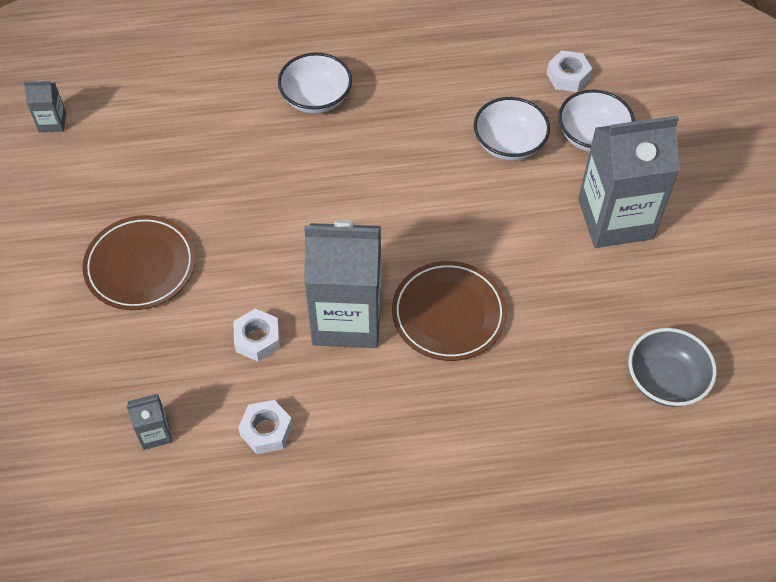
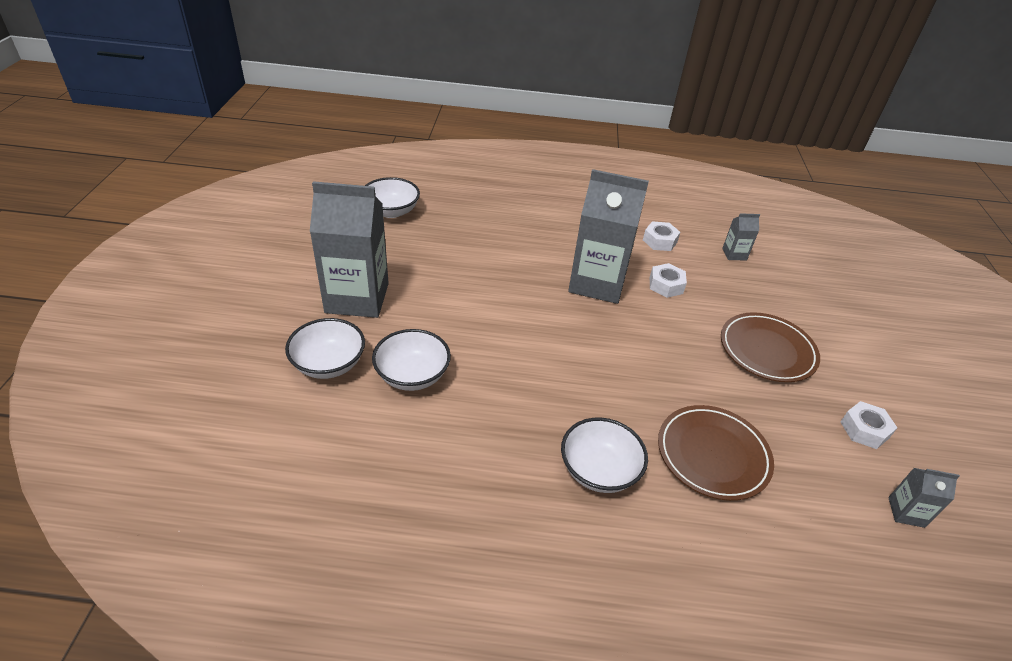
camera: 170 degrees left, 15 degrees down
brown plate [392,261,507,361] -> brown plate moved to [658,405,774,501]
white nut [547,50,592,92] -> white nut moved to [841,401,897,449]
grey bowl [629,328,717,407] -> white bowl [365,177,420,218]

